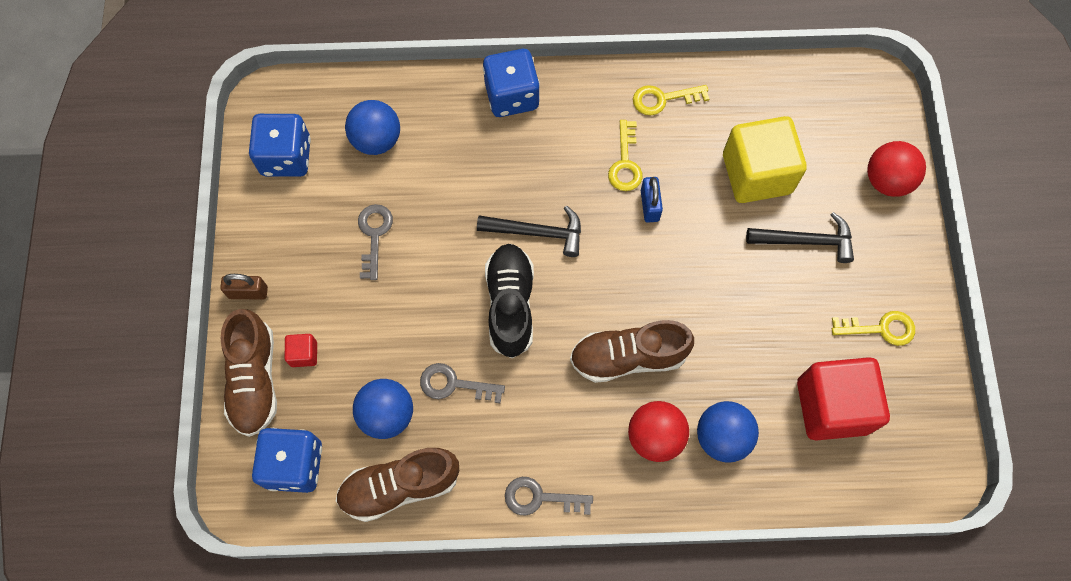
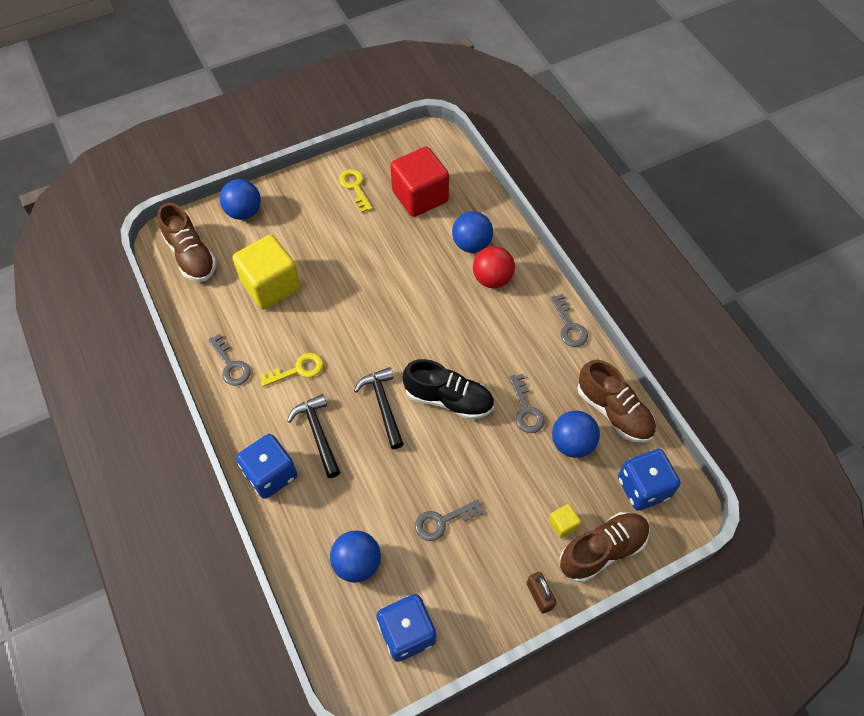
camera: 115 degrees left, 10 degrees down
red cube [285,334,317,367] -> yellow cube [549,504,581,538]
black shoe [485,244,534,358] -> black shoe turned 135 degrees counterclockwise [403,359,494,420]
brown shoe [570,320,694,383] -> brown shoe moved to [158,203,216,282]
yellow key [633,85,709,115] -> grey key [208,334,251,386]
blue padlock [641,177,663,223] -> none
black hammer [746,212,854,263] -> black hammer moved to [287,394,340,478]
red ball [867,141,926,197] -> blue ball [220,179,261,220]

